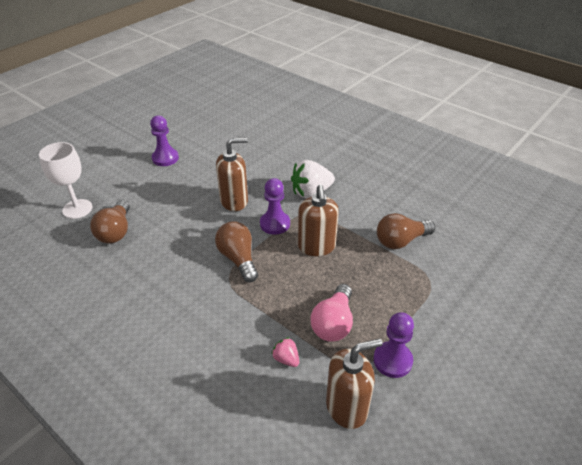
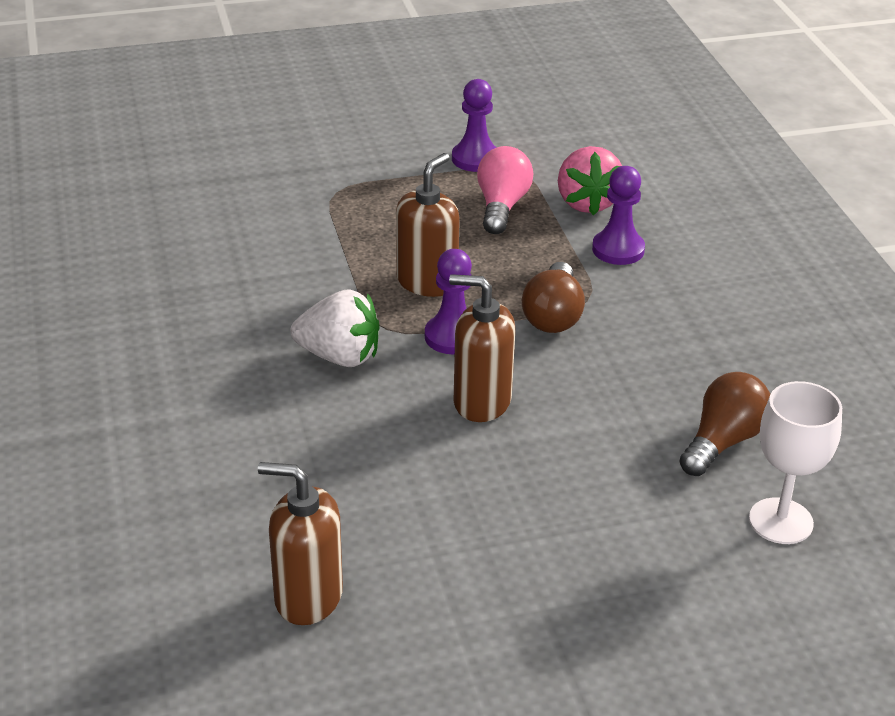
camera: 145 degrees left, 5 degrees down
purple pawn [150,115,179,166] -> purple pawn moved to [592,166,645,265]
pink strawberry [271,337,299,367] -> pink strawberry [558,146,622,216], size x2.01
pink light bulb [311,284,353,342] -> pink light bulb turned 45 degrees counterclockwise [477,146,533,234]
brown soap dispenser [326,339,383,429] -> brown soap dispenser moved to [258,462,343,625]
brown light bulb [377,213,435,249] -> none

